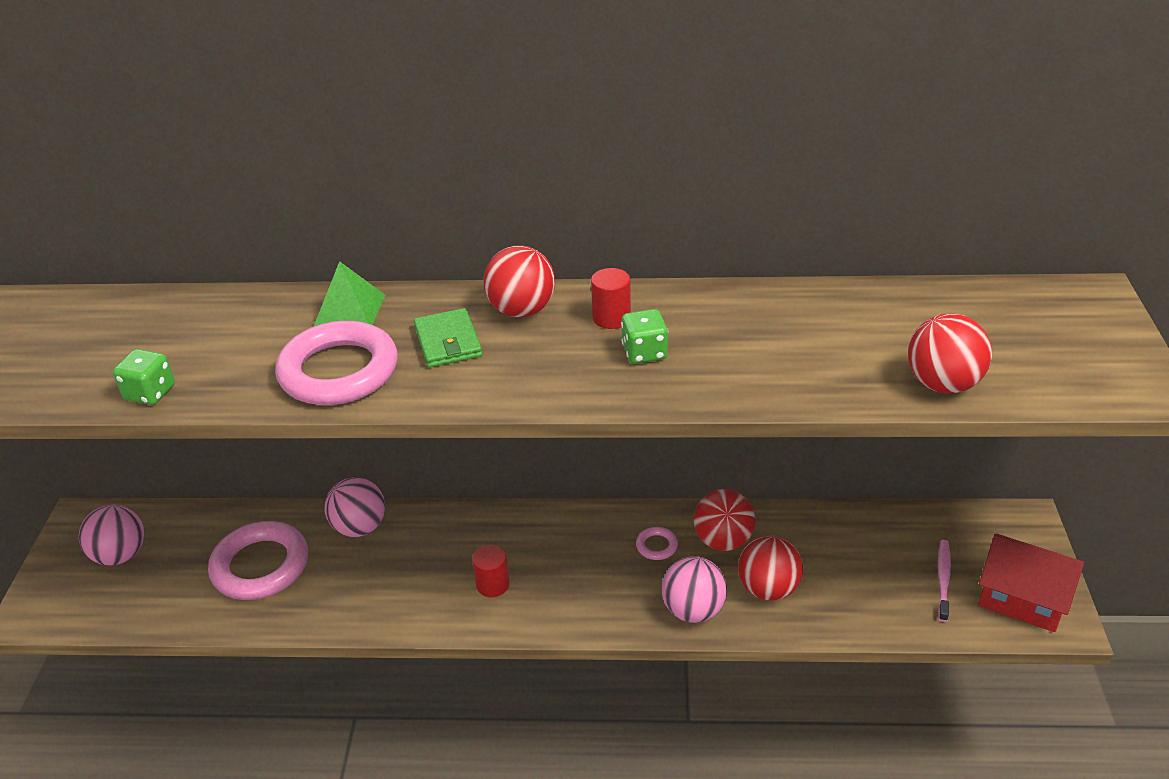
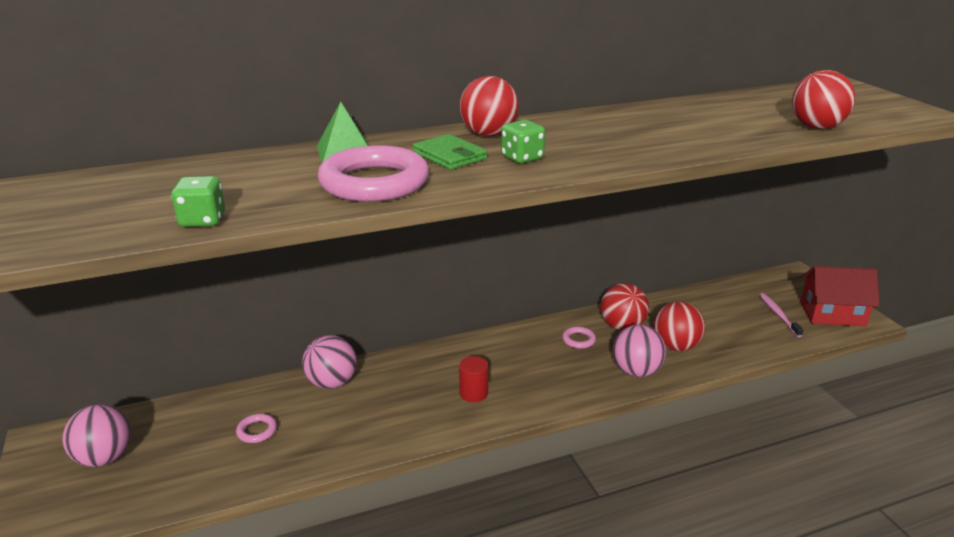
camera: 25 degrees left, 10 degrees down
pink ring [208,521,308,600] -> pink ring [236,414,277,443], size x0.43
red cylinder [591,268,631,329] -> none
green dice [621,309,668,364] -> green dice moved to [501,120,545,163]

